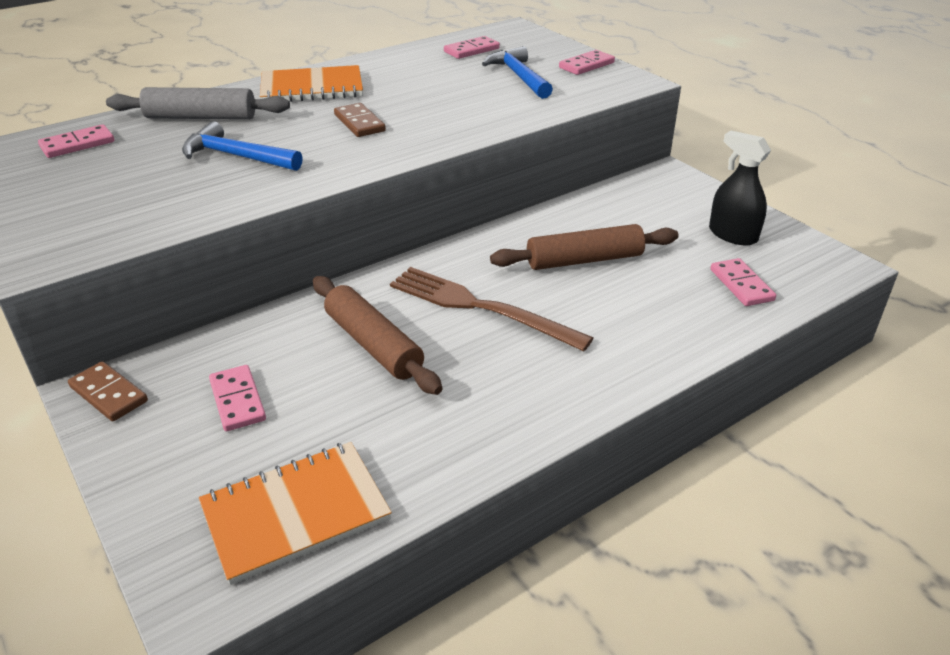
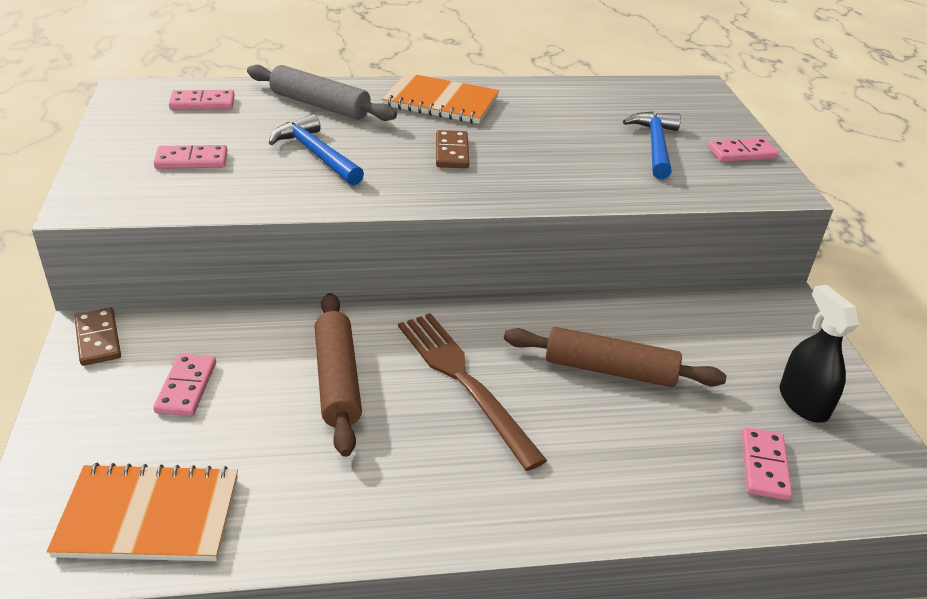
camera: 25 degrees right, 0 degrees up
pink domino [444,36,500,59] -> pink domino moved to [154,145,227,169]

